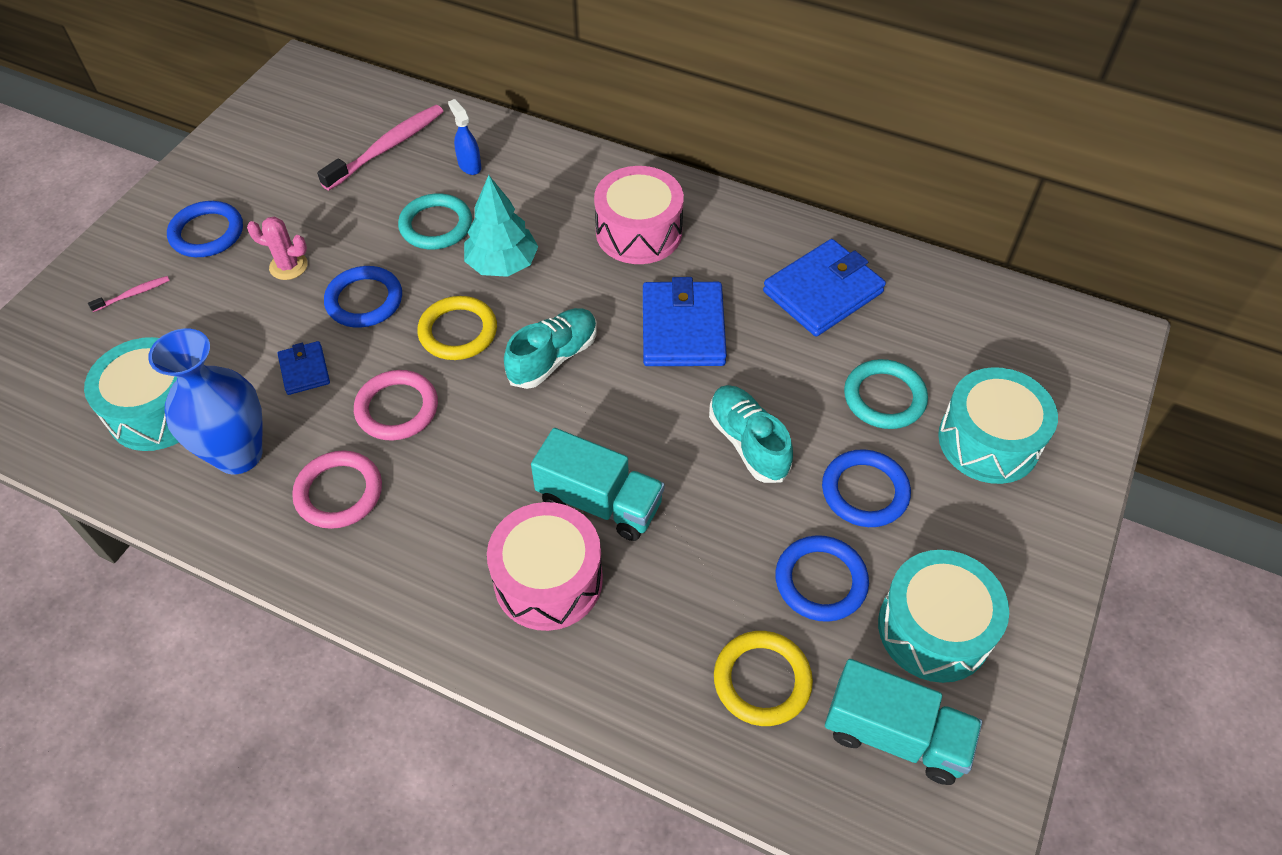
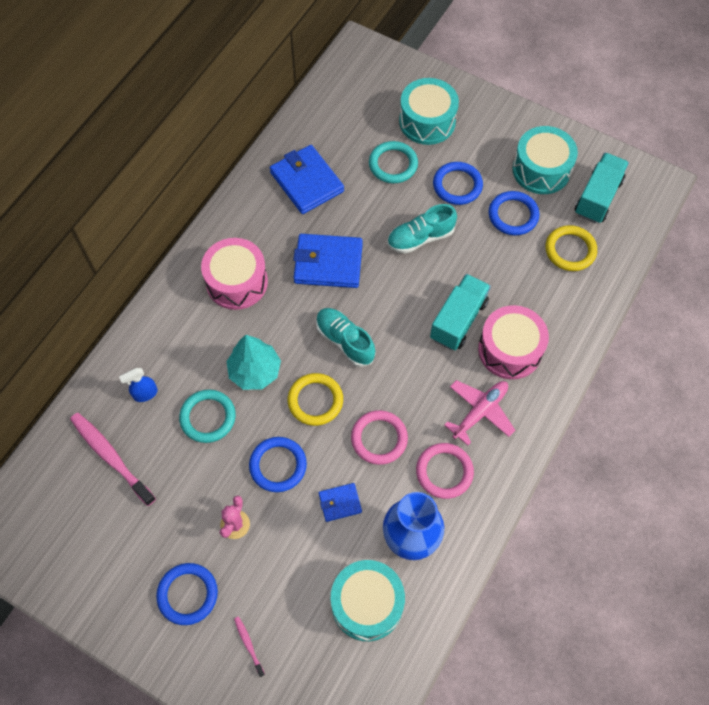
camera: 85 degrees left, 10 degrees up
none -> pink plane [444,380,515,446]

